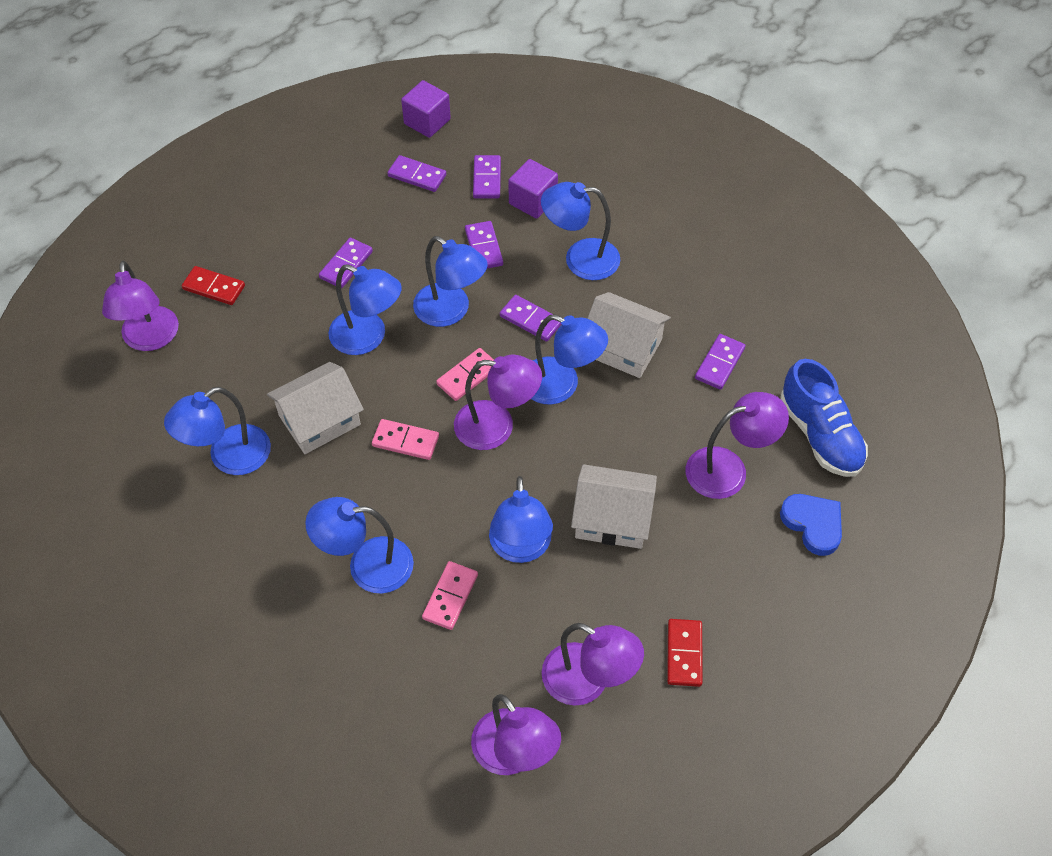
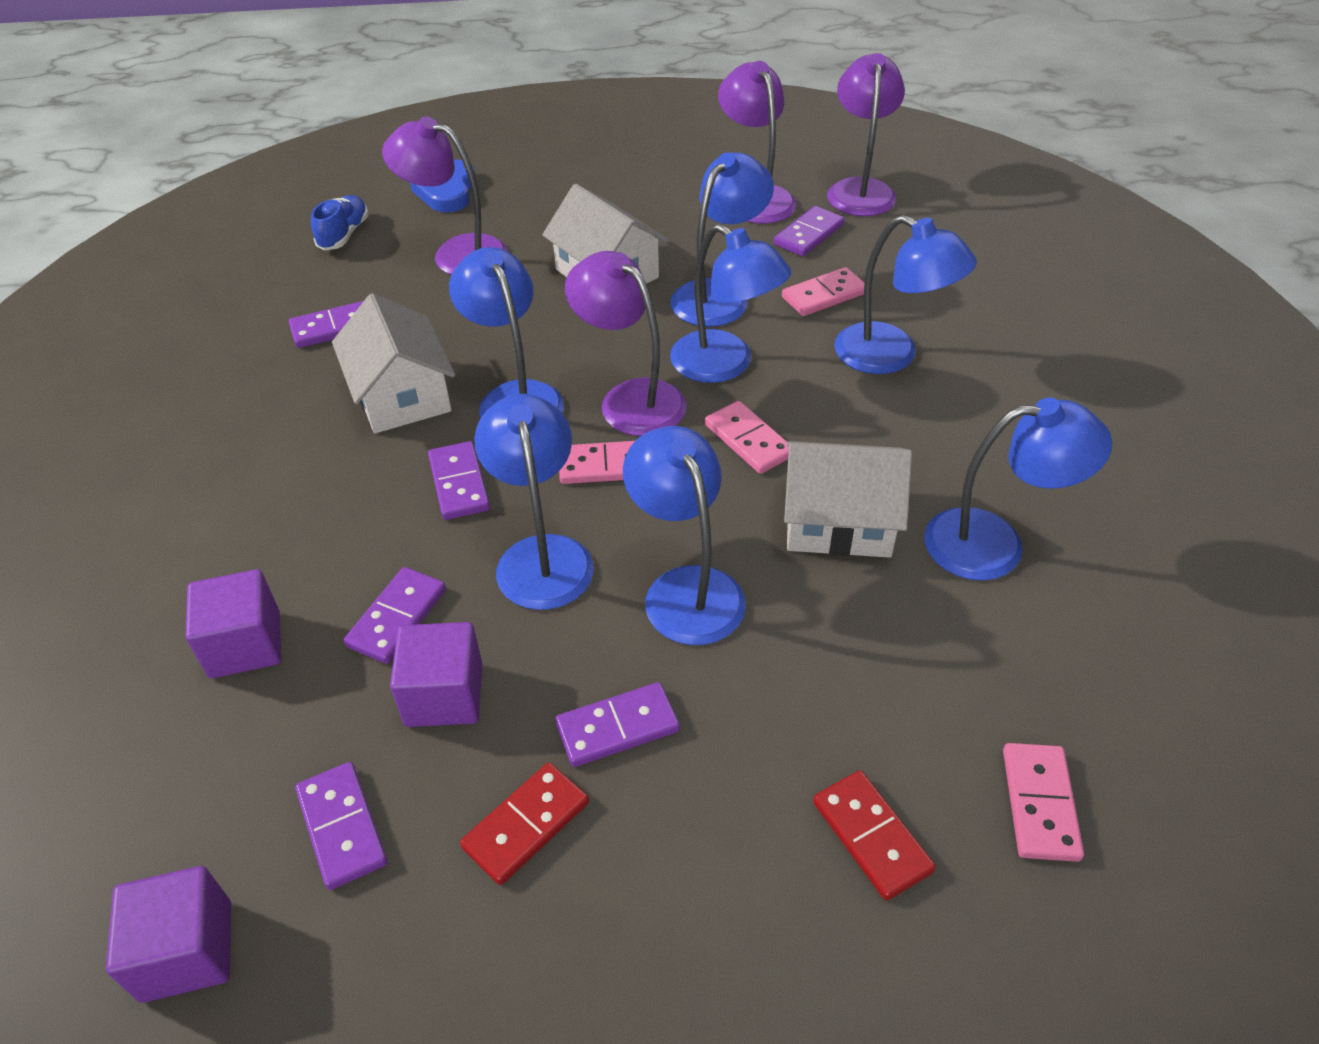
camera: 140 degrees left, 10 degrees down
purple lamp [102,261,179,351] -> pink domino [1003,743,1084,862]
purple domino [473,155,501,198] -> purple domino moved to [774,206,844,256]
blue lamp [541,182,620,280] -> blue lamp moved to [670,224,792,383]
red domino [667,619,703,687] -> red domino moved to [460,762,589,885]
blue shoe [780,359,868,477] -> blue shoe [311,195,369,251], size x0.58
none -> purple cube [390,622,483,727]

